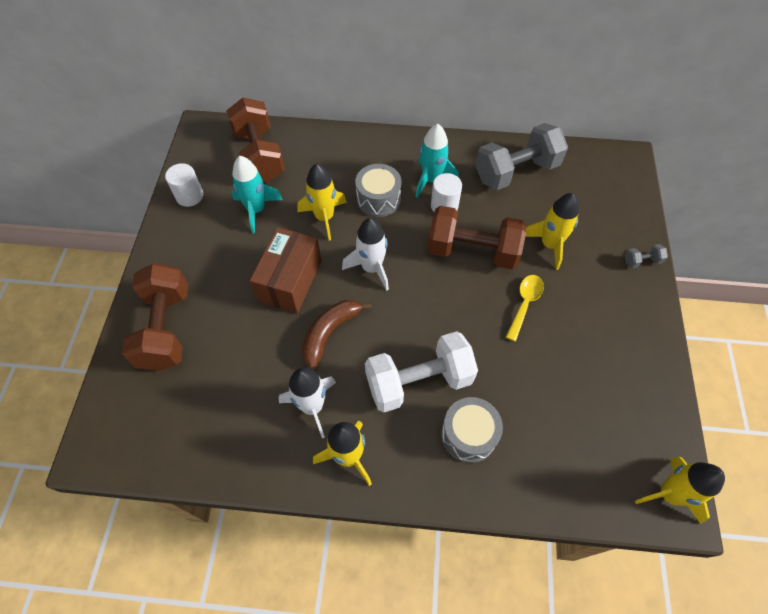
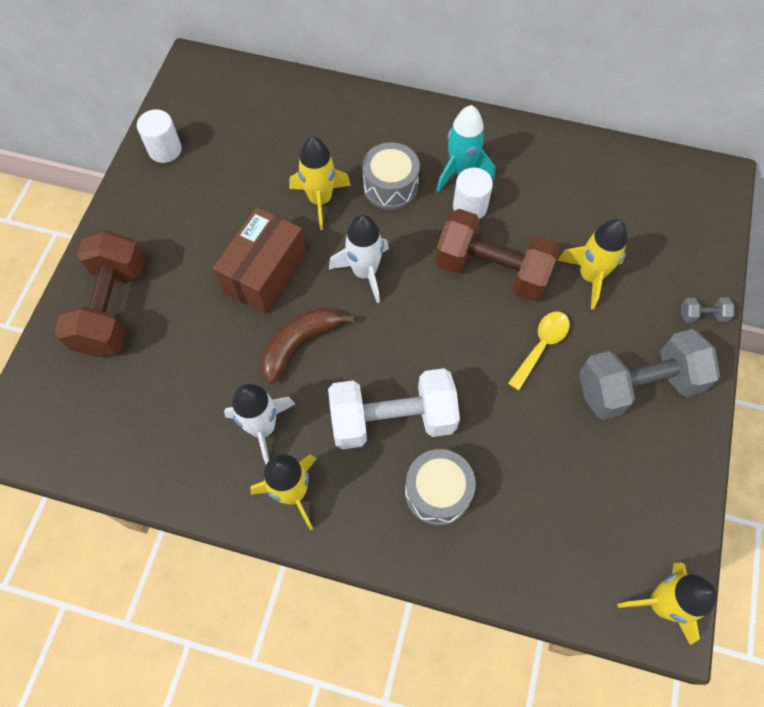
camera: 10 degrees right, 5 degrees up
brown dumbbell [226,98,285,182] -> none
turquoise rocket [232,156,283,233] -> none
grey dumbbell [475,123,568,190] -> grey dumbbell moved to [579,329,720,420]

